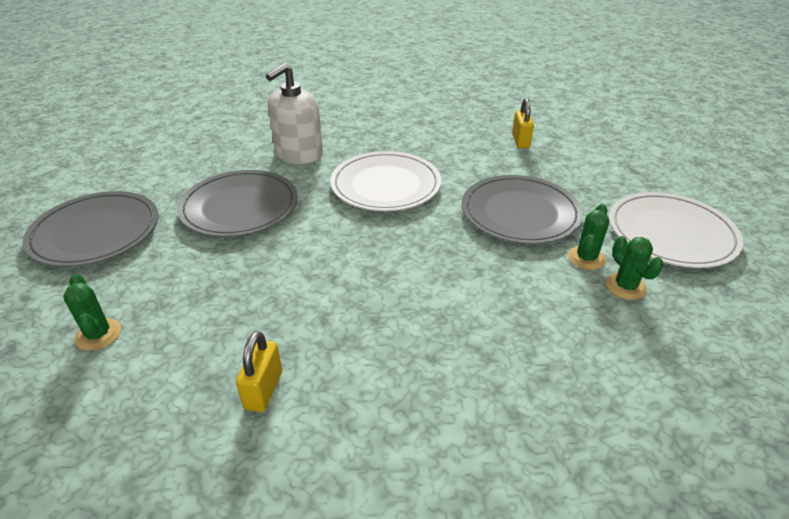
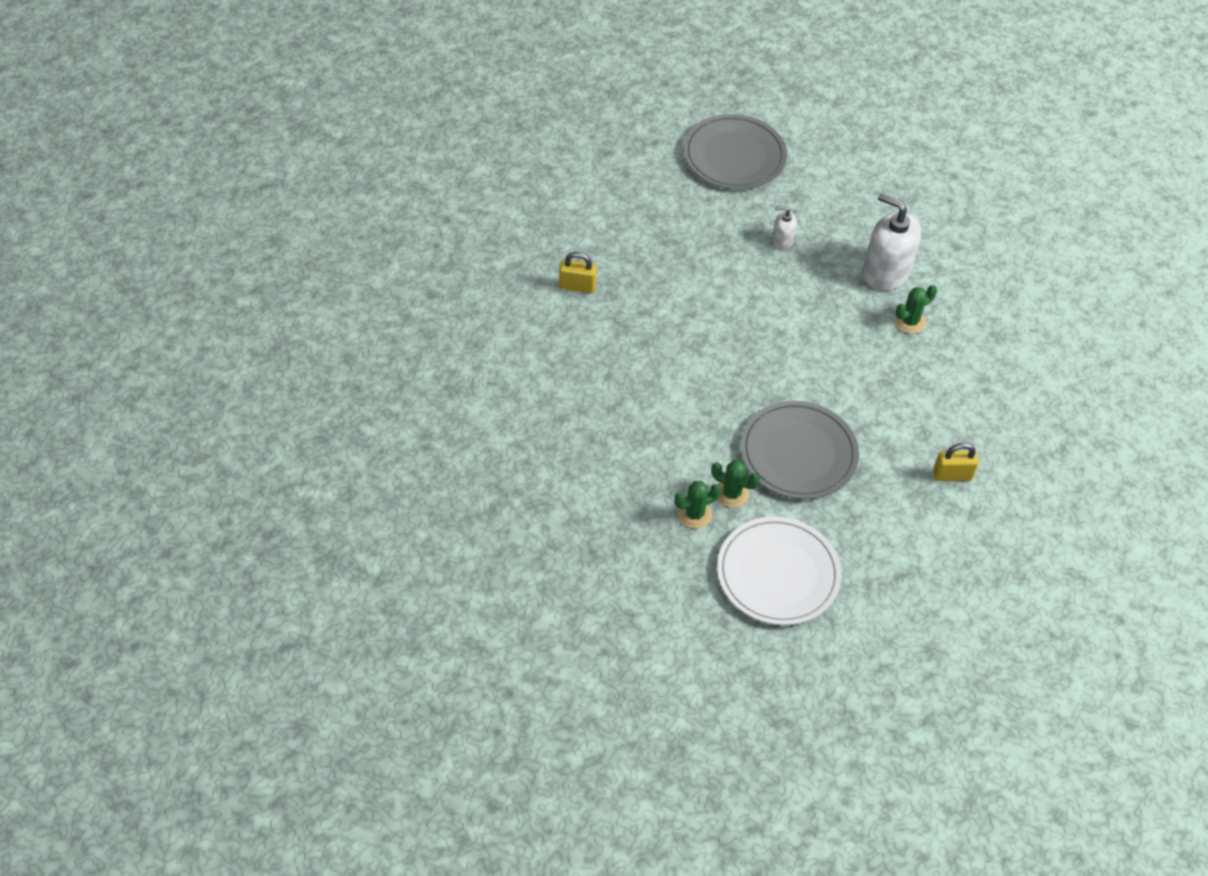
camera: 85 degrees right, 15 degrees up
green cactus [63,274,121,351] -> green cactus moved to [895,285,937,334]
grey plate [177,170,298,237] -> white soap dispenser [772,206,797,250]
white plate [330,151,441,211] -> none

